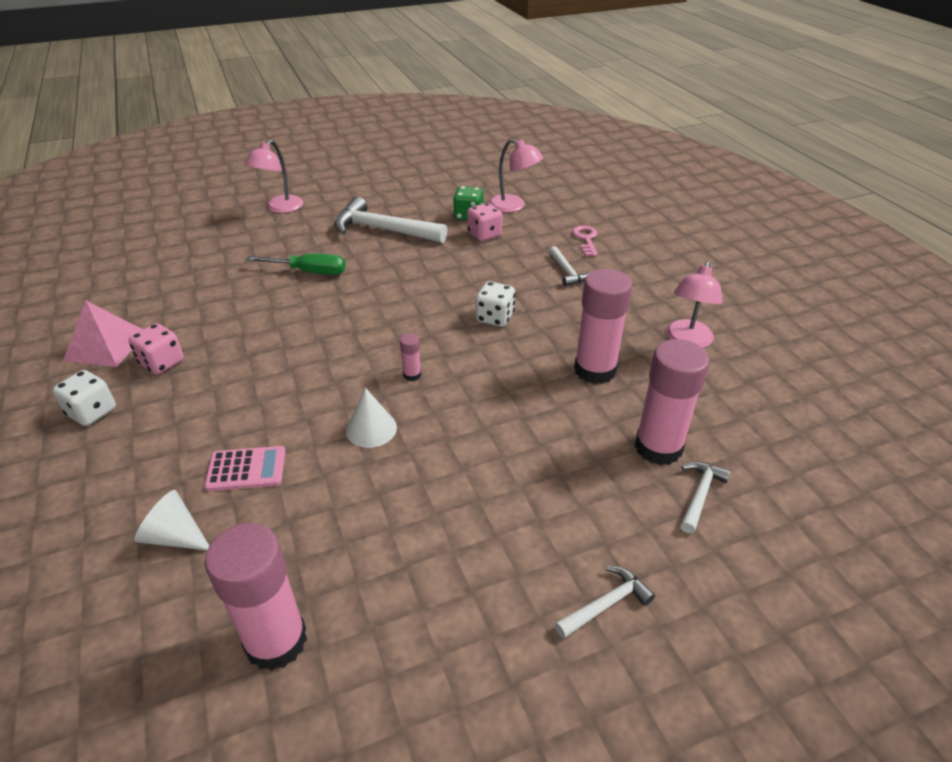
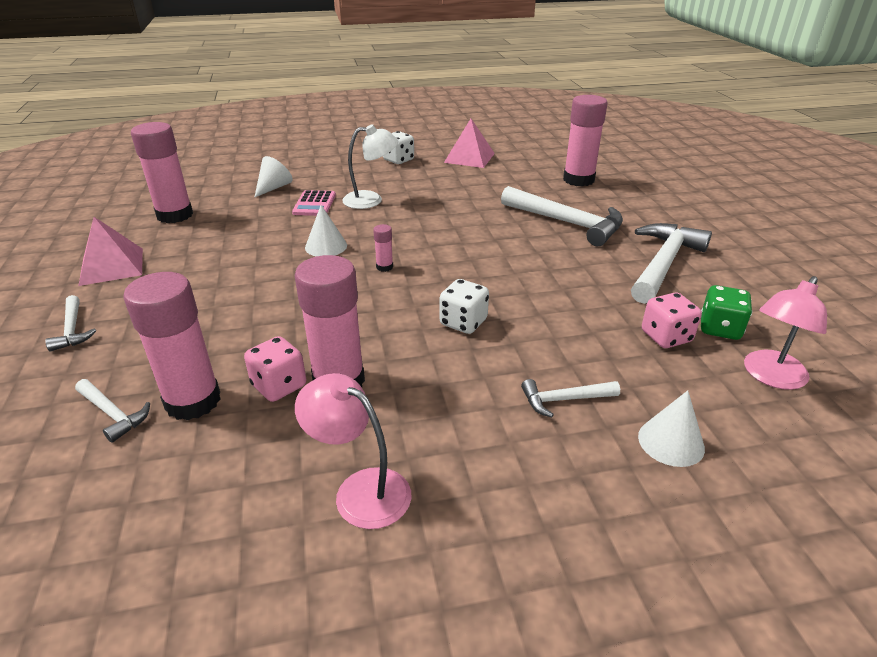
camera: 100 degrees right, 5 degrees down
pink dice [129,323,184,375] -> pink dice moved to [244,336,306,402]
pink lamp [244,140,303,213] -> none
green screwdriver [245,254,346,275] -> white hammer [501,186,623,246]
pink key [572,225,598,257] -> white cone [638,390,705,467]
none -> pink pyramid [78,217,143,286]
none -> white lamp [342,124,398,209]
none -> pink glue stick [563,95,607,187]

